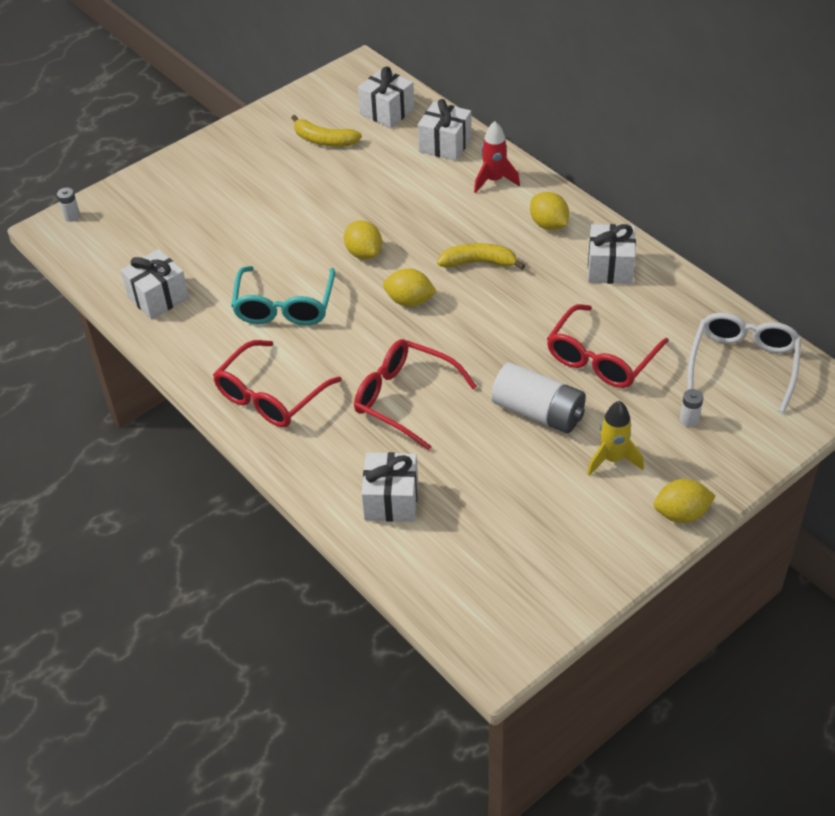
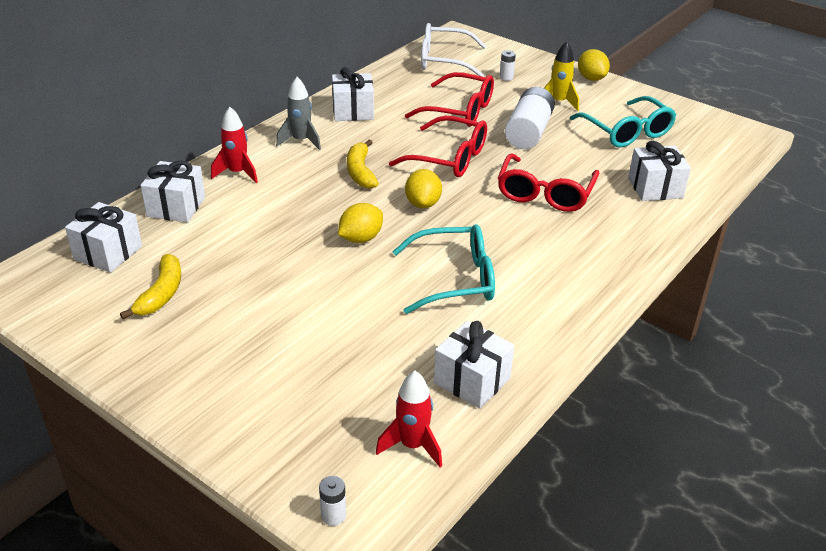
camera: 105 degrees left, 10 degrees down
red glasses [213,340,342,427] -> red glasses moved to [389,116,487,177]
yellow lemon [530,192,569,230] -> grey rocket [276,77,321,150]
none -> red rocket [376,370,442,467]
none -> turquoise glasses [570,96,676,148]

